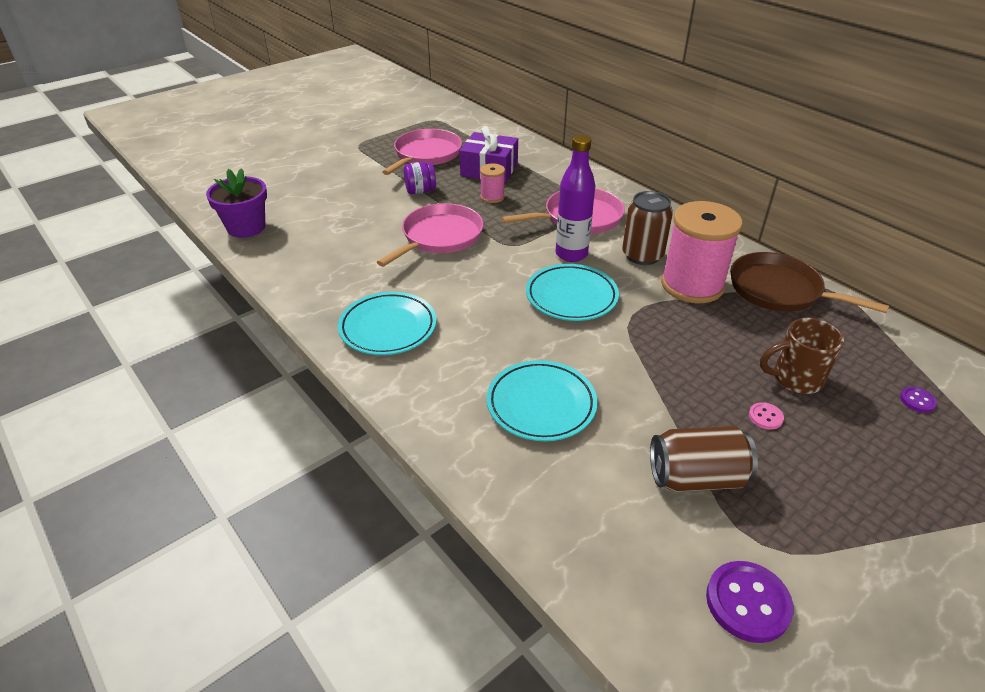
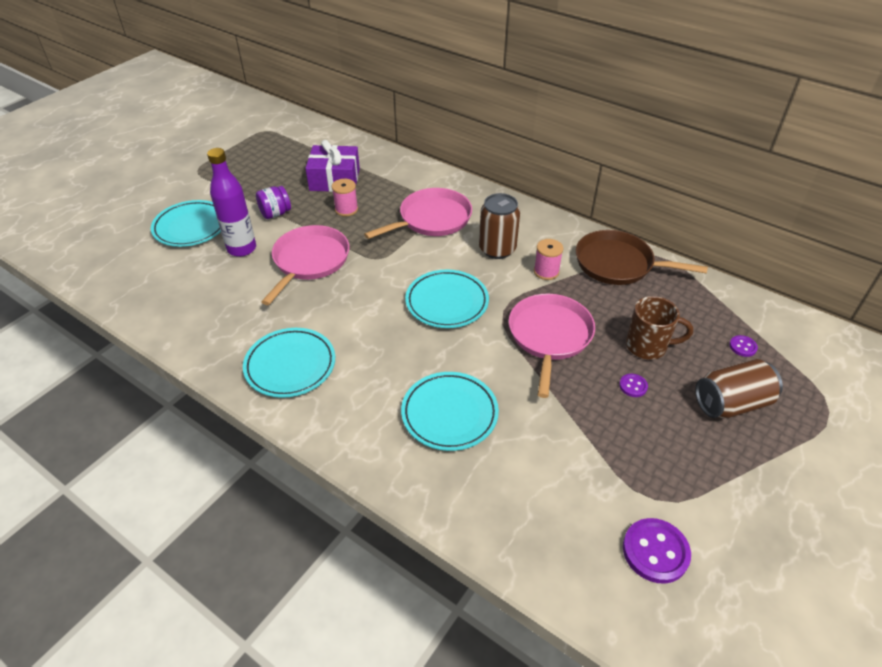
camera: 15 degrees left, 5 degrees up
purple flower pot [206,168,267,238] -> none
pink pan [382,129,462,175] -> pink pan moved to [509,294,595,398]
purple bottle [555,135,595,262] -> purple bottle moved to [207,148,256,257]
brown can [650,426,758,492] -> brown can moved to [695,359,783,419]
pink spool [661,201,743,303] -> pink spool [534,239,564,280], size x0.47
pink button [749,402,784,430] -> purple button [619,374,648,397]
brown mug [760,318,844,394] -> brown mug turned 150 degrees counterclockwise [626,296,693,360]
none -> turquoise plate [151,200,221,247]

